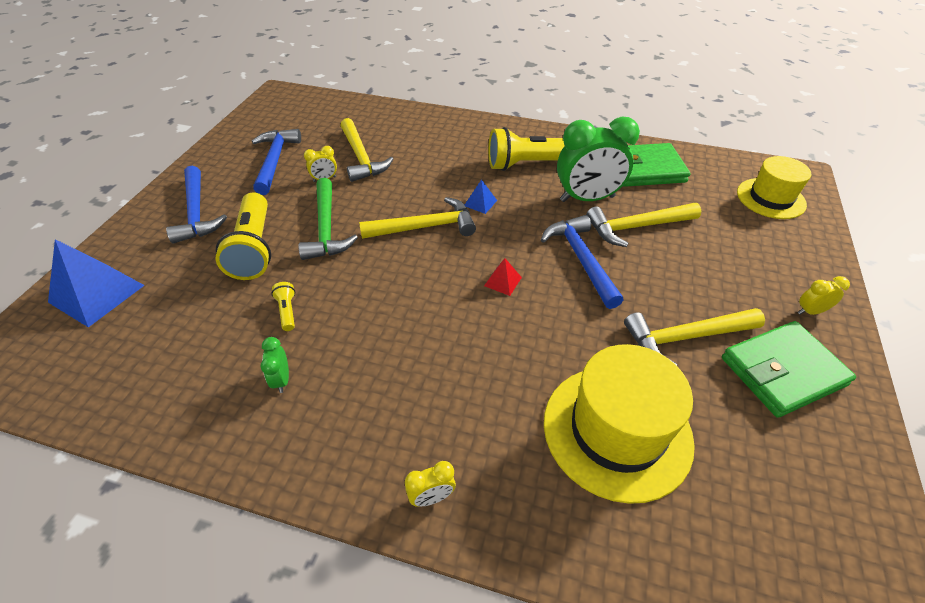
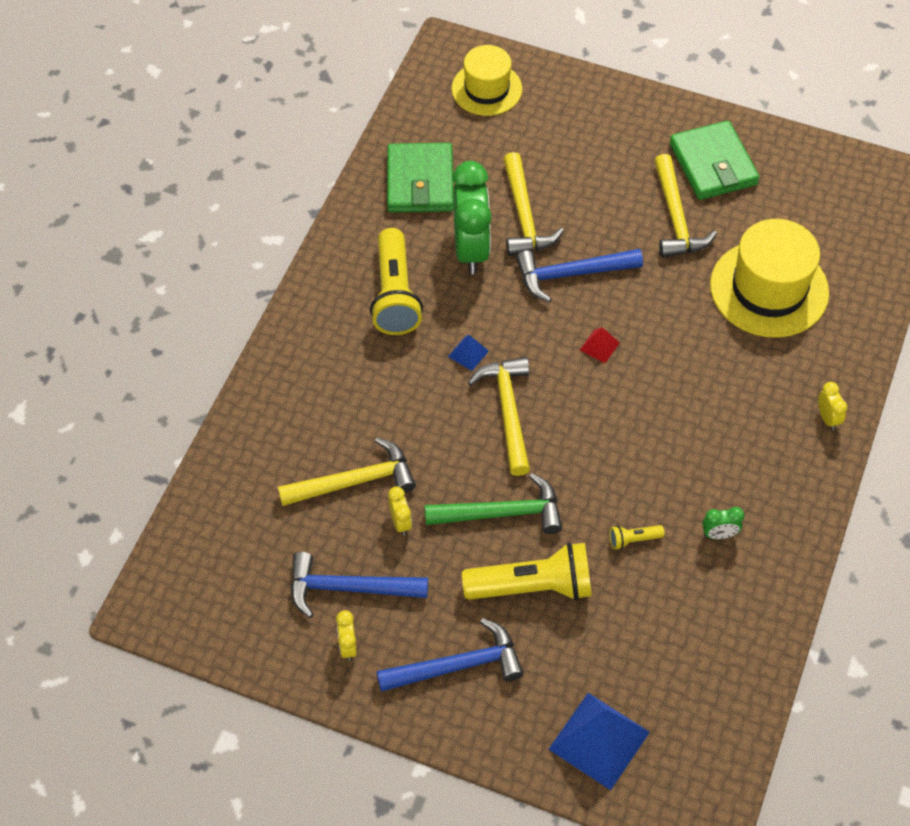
camera: 85 degrees left, 10 degrees up
yellow clock [798,276,850,315] -> yellow clock moved to [336,611,357,661]

